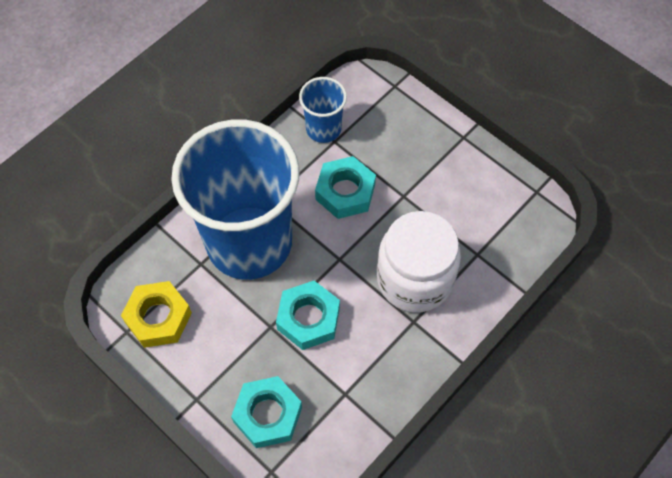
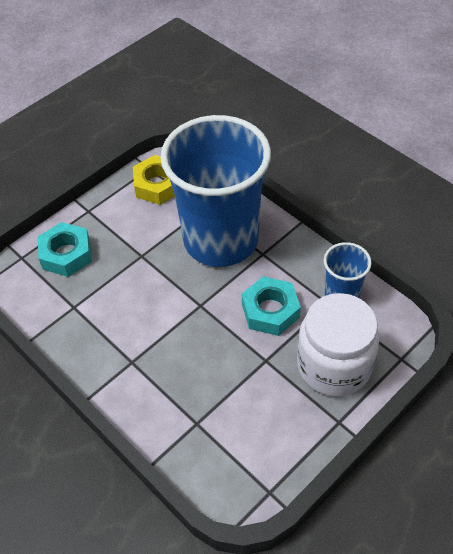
camera: 95 degrees right, 10 degrees down
turquoise nut [276,281,340,350] -> none
white jar [377,211,461,312] -> white jar moved to [297,293,380,396]

